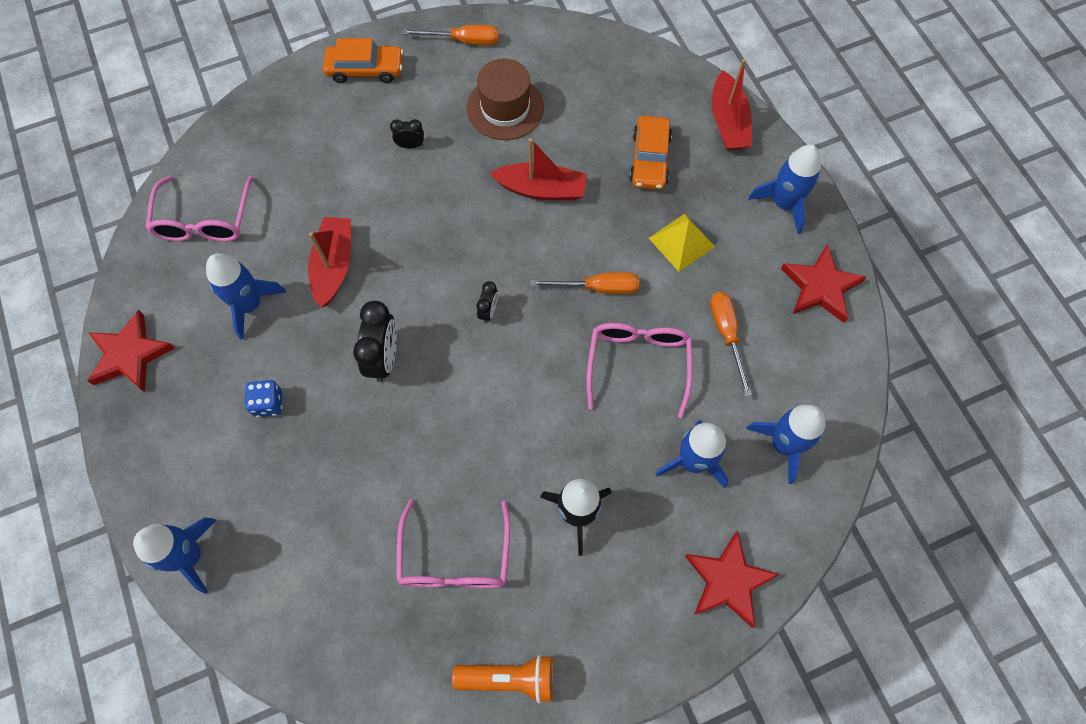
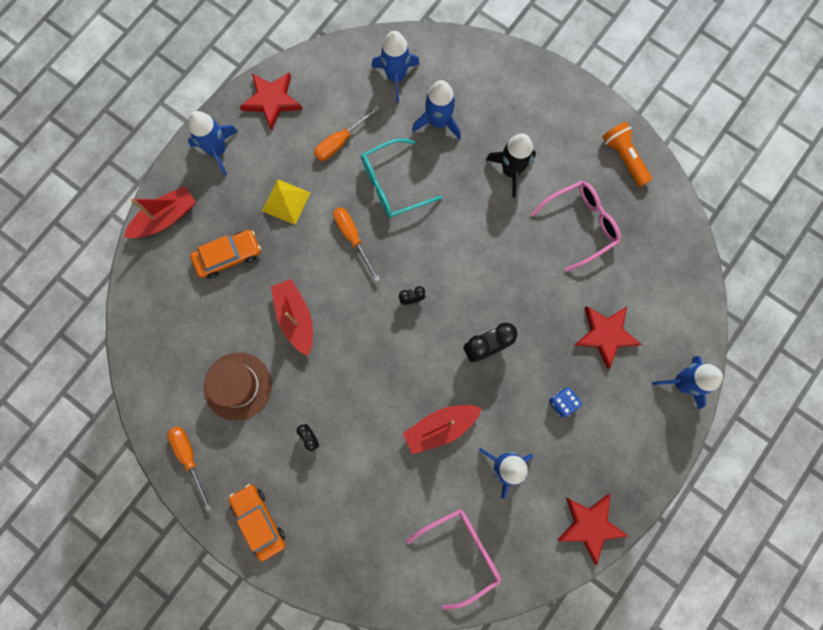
camera: 120 degrees left, 10 degrees up
pink glasses [586,323,693,418] -> turquoise glasses [361,138,442,218]
red star [685,531,780,628] -> red star moved to [574,306,642,369]

